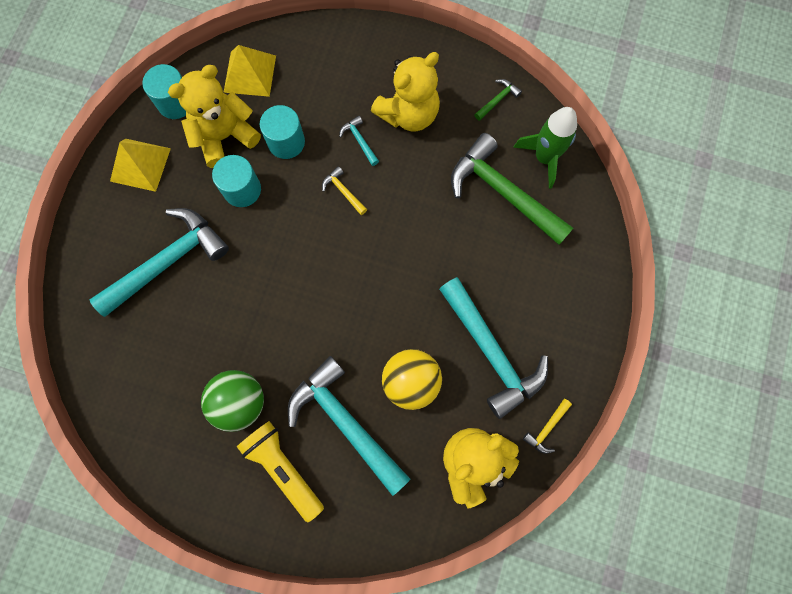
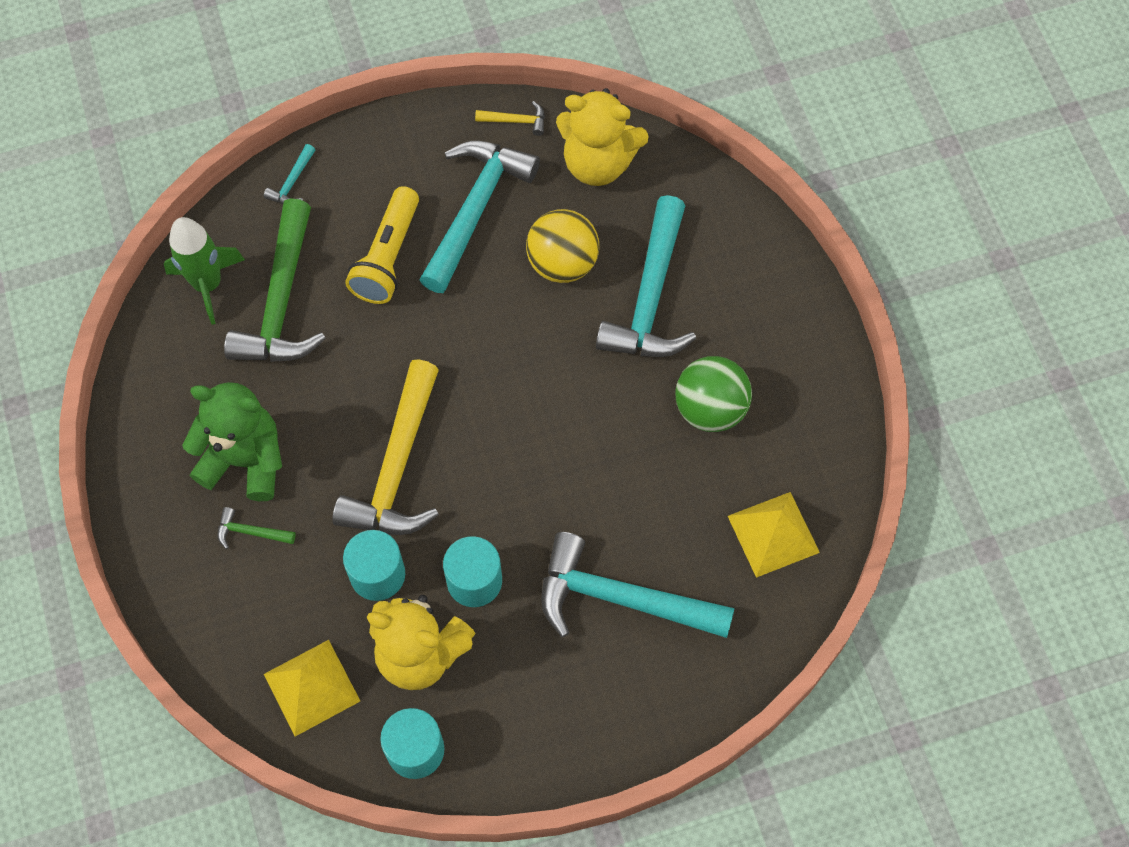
camera: 125 degrees left, 10 degrees down
yellow pyramid [110,139,171,192] -> yellow pyramid moved to [728,492,820,578]
yellow flashlight [237,421,324,522] -> yellow flashlight moved to [345,186,419,304]
yellow hammer [322,166,367,215] -> yellow hammer [332,359,439,535], size x2.43
turquoise hammer [339,116,379,166] -> turquoise hammer moved to [264,144,315,204]
yellow teddy bear [371,52,440,131] -> green teddy bear [182,382,282,501]
green hammer [474,79,522,121] -> green hammer moved to [218,507,296,549]

